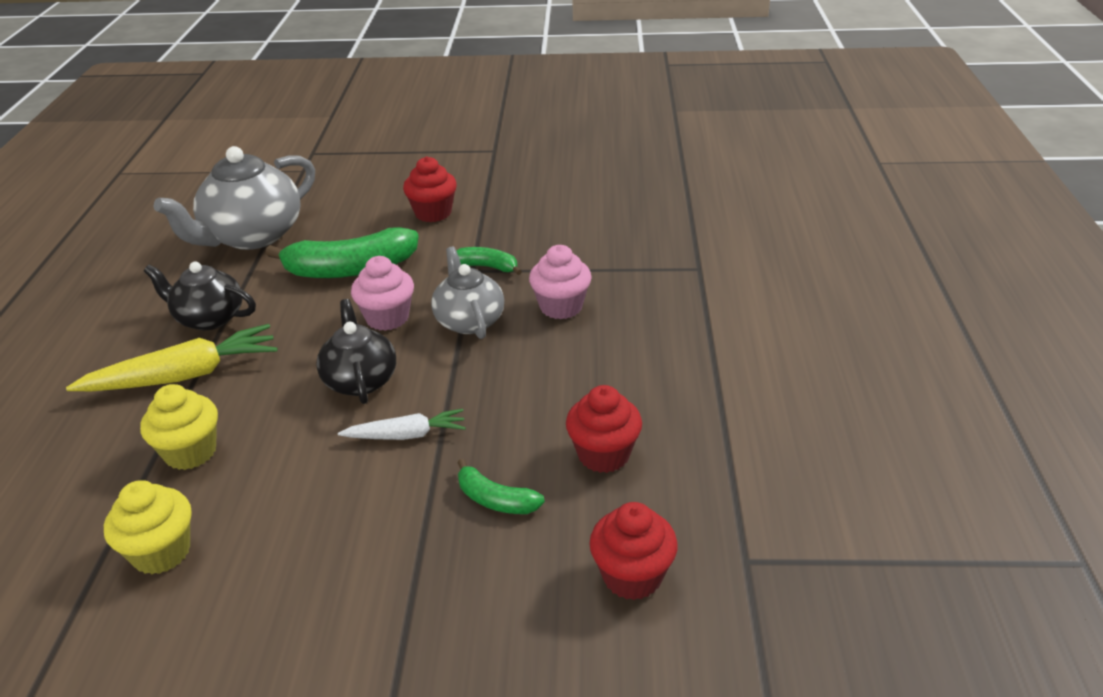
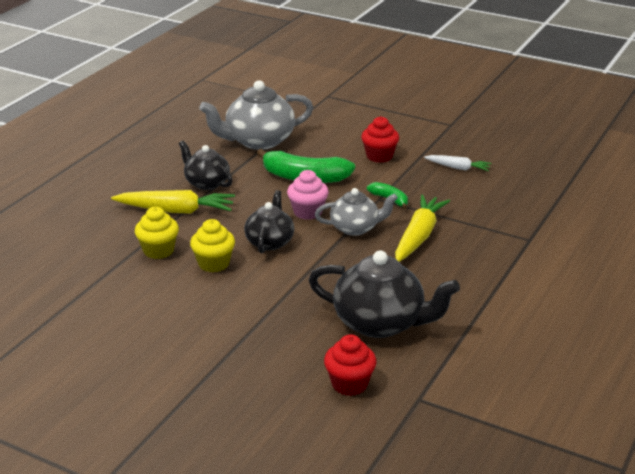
camera: 25 degrees right, 5 degrees down
yellow cupcake [104,480,191,574] -> yellow cupcake moved to [190,219,235,272]
white carrot [338,409,466,440] -> white carrot moved to [424,155,492,171]
grey teapot [431,247,504,339] -> grey teapot turned 75 degrees clockwise [315,188,398,236]
green banana [457,459,545,514] -> none
pink cupcake [529,245,592,319] -> yellow carrot [395,195,450,262]
red cupcake [566,385,642,473] -> black teapot [309,250,460,338]

